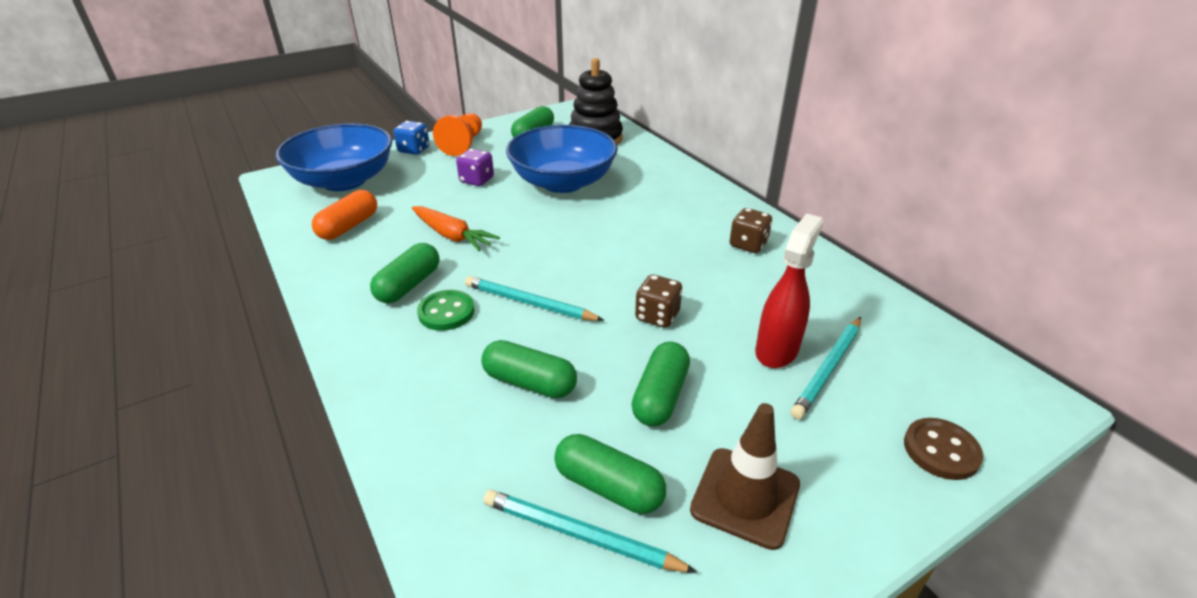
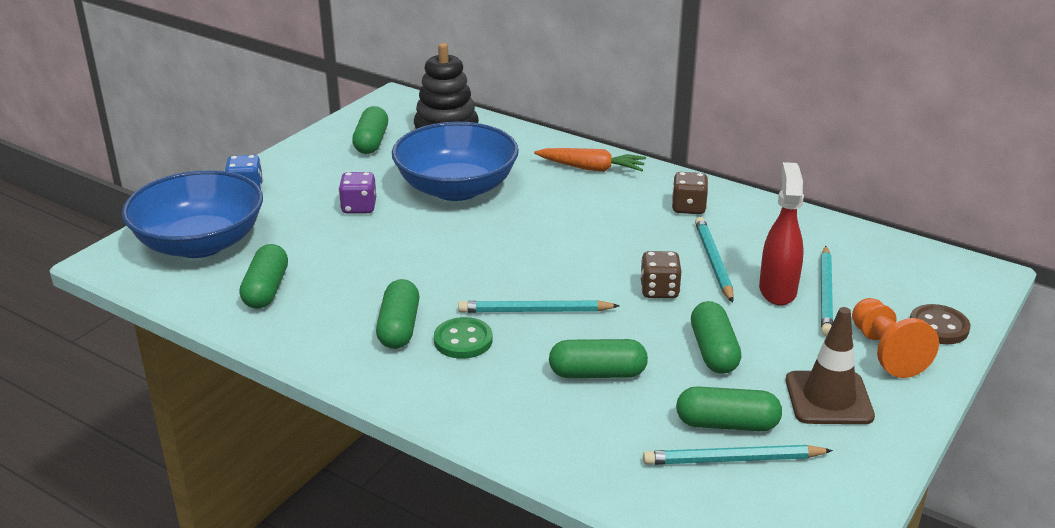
camera: 25 degrees left, 5 degrees down
orange capsule [312,190,377,240] -> green capsule [239,244,288,309]
orange carrot [412,206,500,251] -> orange carrot moved to [534,148,646,172]
orange pawn [433,113,482,156] -> orange pawn moved to [852,298,939,378]
none -> turquoise pencil [695,217,734,303]

